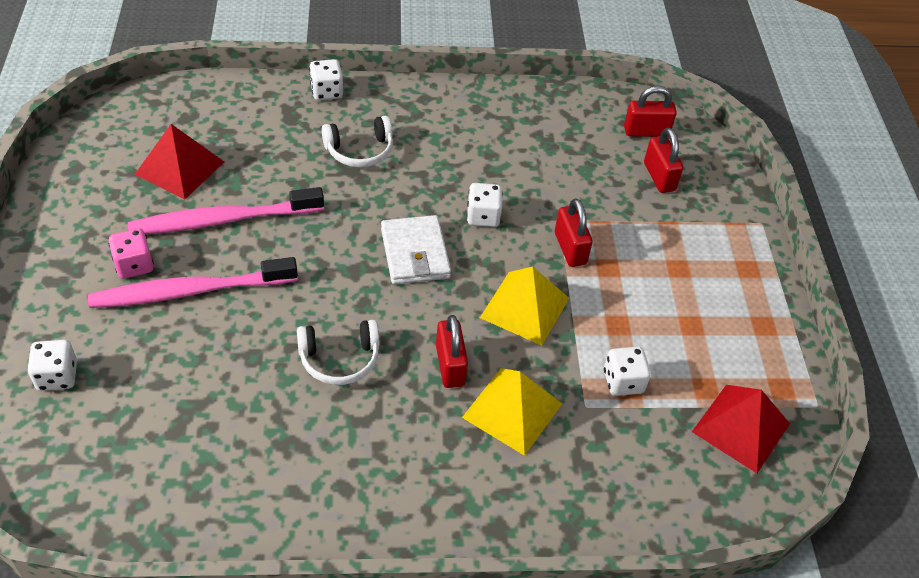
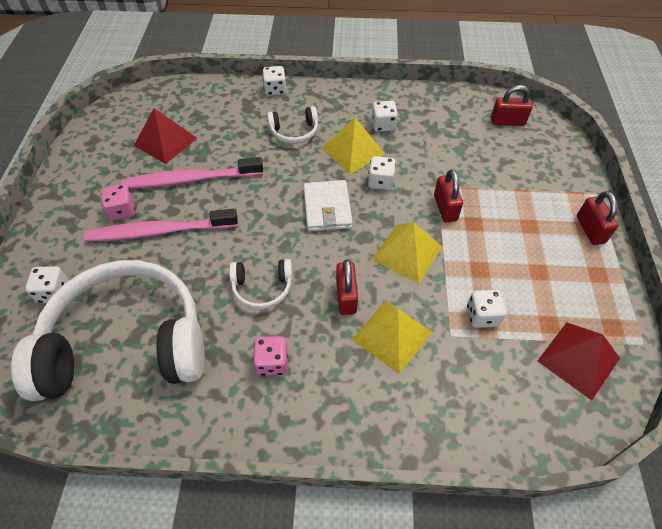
camera: 10 degrees right, 5 degrees up
red padlock [644,128,683,193] -> red padlock moved to [577,191,618,245]
none -> white headphones [11,260,205,401]
none -> pink dice [253,336,288,376]
none -> yellow pyramid [322,118,385,174]
none -> white dice [372,101,398,132]

